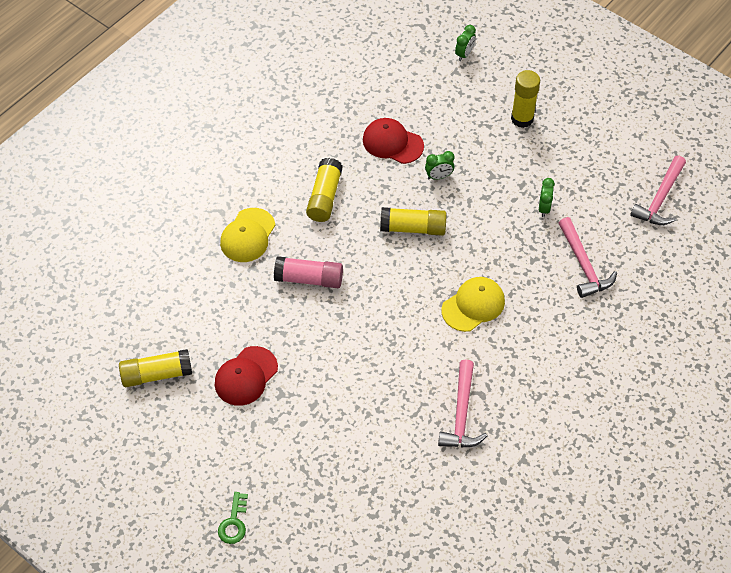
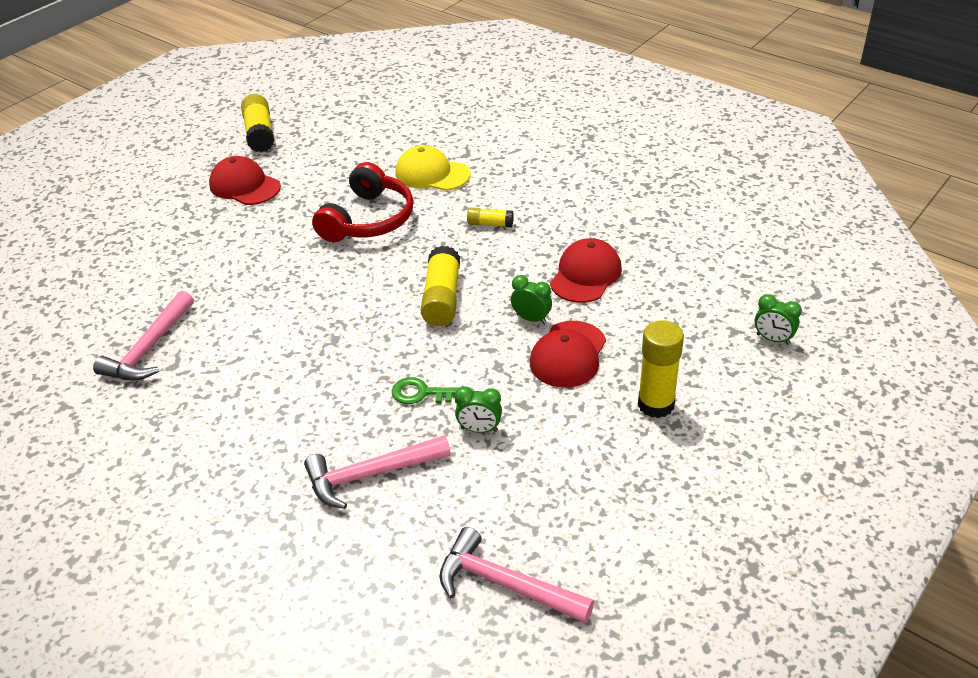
camera: 90 degrees right, 15 degrees down
green key [218,492,248,544] -> green key moved to [392,377,458,404]
pink glue stick [274,256,343,288] -> red headphones [312,162,413,242]
yellow glue stick [306,158,343,222] -> yellow glue stick [467,207,514,227], size x0.55
green clock [425,151,455,179] -> green clock turned 135 degrees clockwise [511,275,552,324]
pink hammer [438,360,487,447] -> pink hammer turned 75 degrees counterclockwise [93,291,194,381]
yellow cap [441,277,505,332] -> none
none -> red cap [530,321,606,388]

